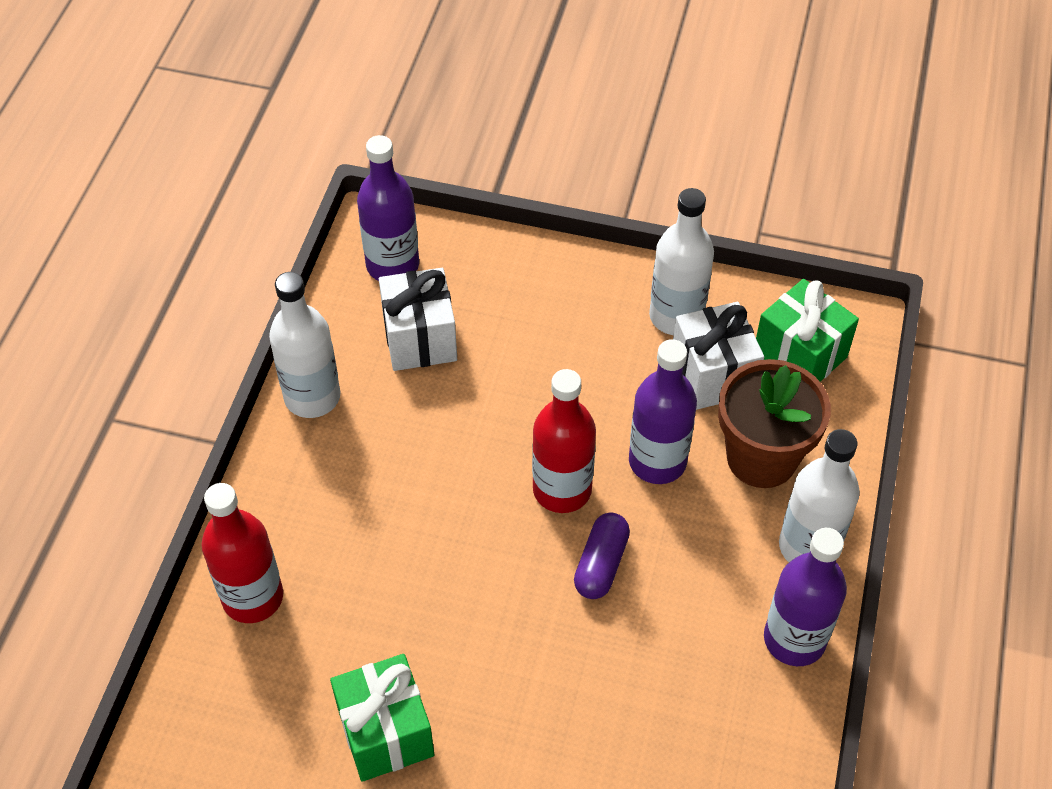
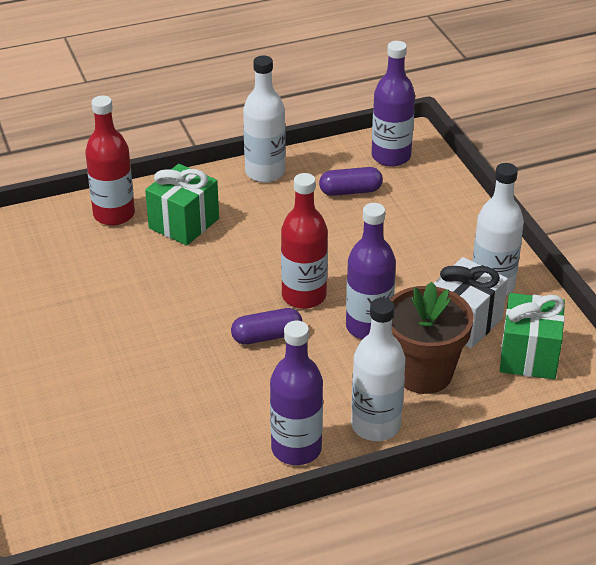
camera: 55 degrees right, 15 degrees down
green gift [330,654,434,782] -> green gift moved to [145,164,219,245]
white gift [379,268,457,371] -> purple capsule [319,167,383,196]

